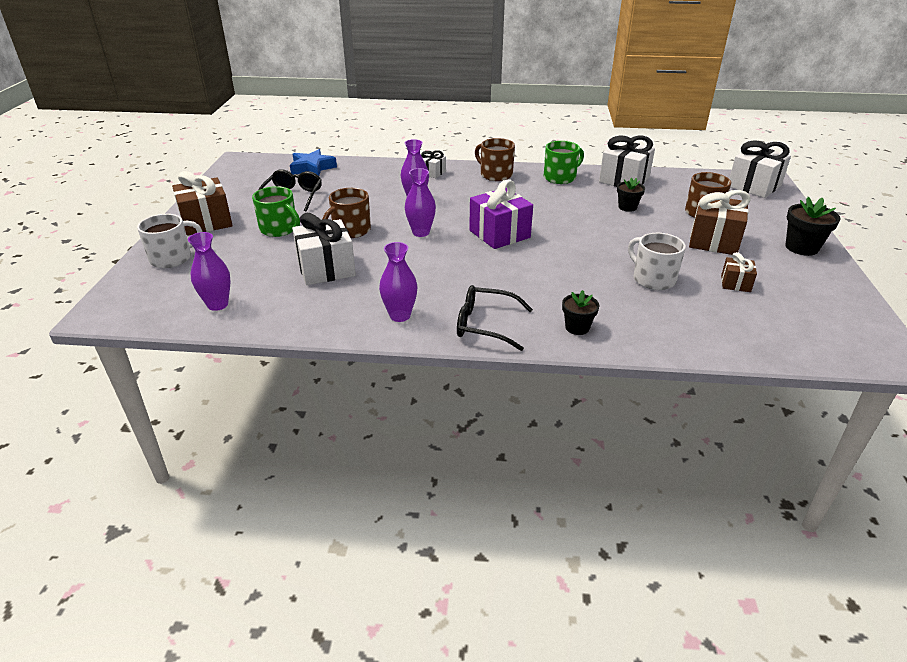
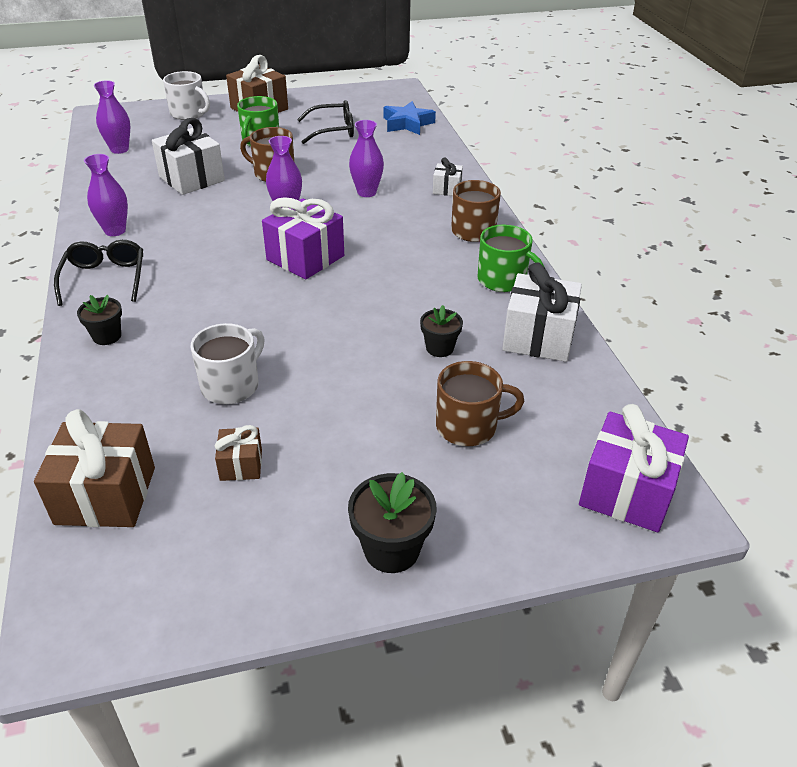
camera: 70 degrees right, 5 degrees up
brown gift [689,190,751,255] -> brown gift moved to [34,409,155,527]
white gift [729,140,791,198] -> purple gift [579,404,689,532]

